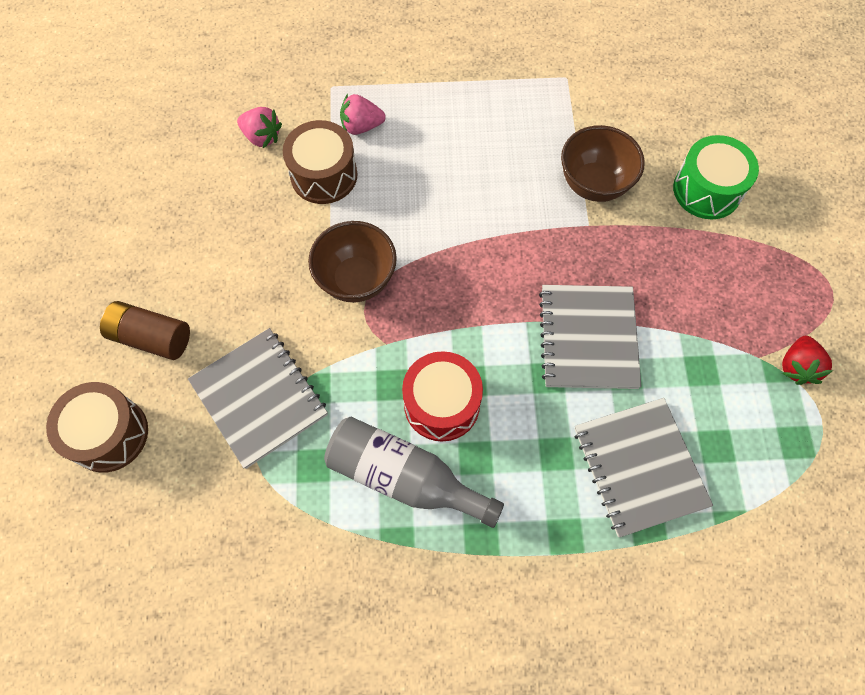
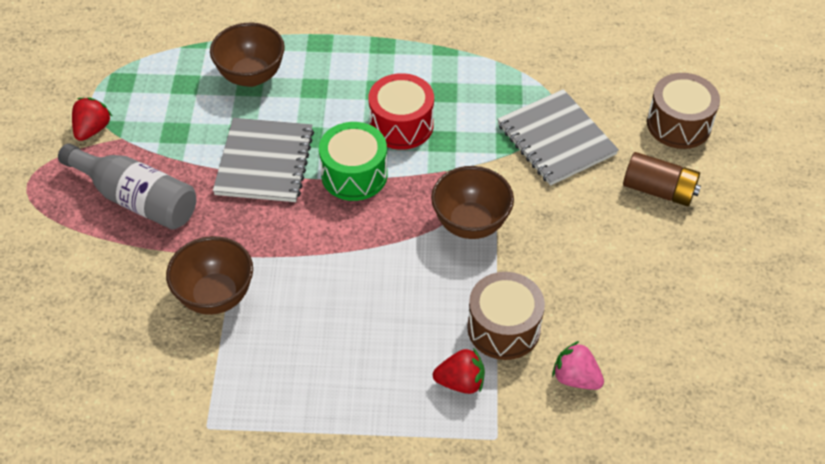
camera: 175 degrees left, 15 degrees down
grey bottle [324,416,504,528] -> grey bottle moved to [58,143,196,230]
pink strawberry [340,94,386,135] -> red strawberry [433,348,485,394]
grey notebook [574,398,713,537] -> brown bowl [210,23,285,87]
green drum [673,135,759,219] -> green drum moved to [319,122,387,201]

